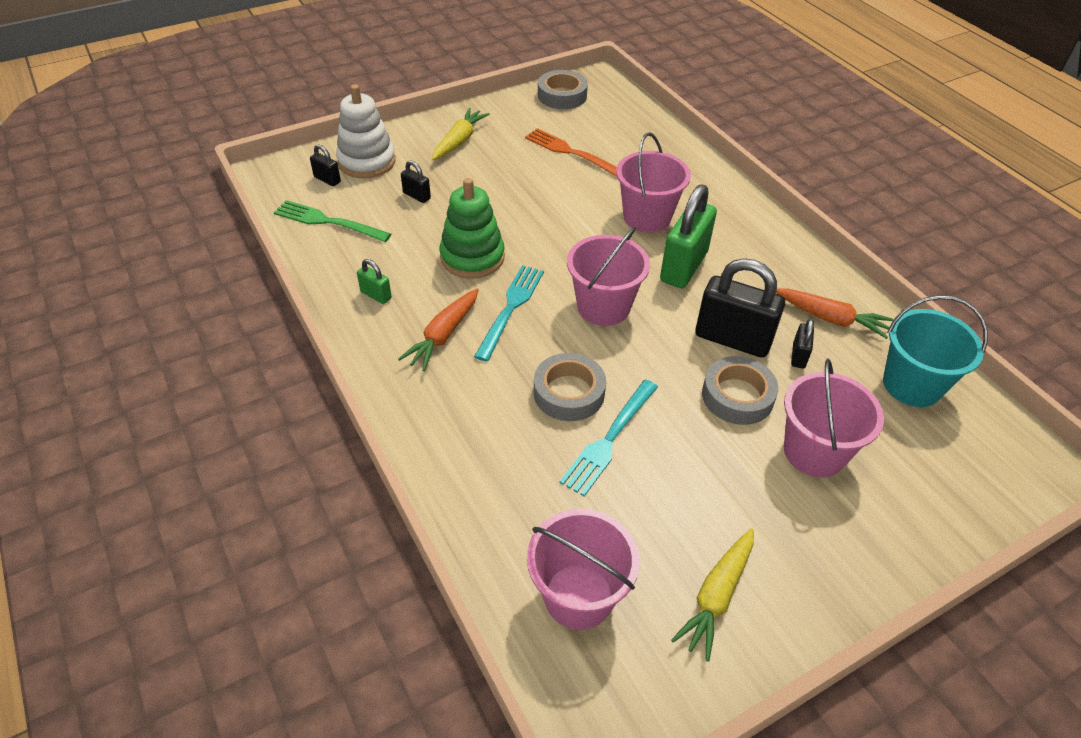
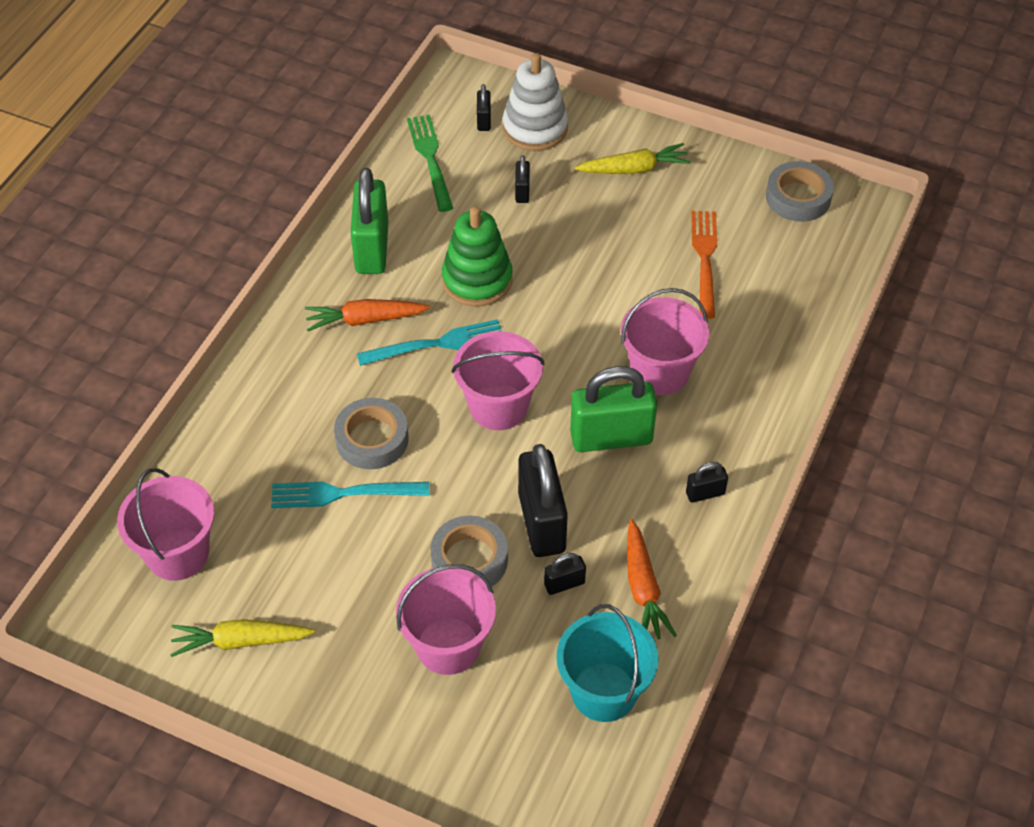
camera: 55 degrees right, 5 degrees up
green padlock [357,259,392,304] -> green padlock [350,168,388,274], size x2.16
none -> black padlock [686,462,728,503]

